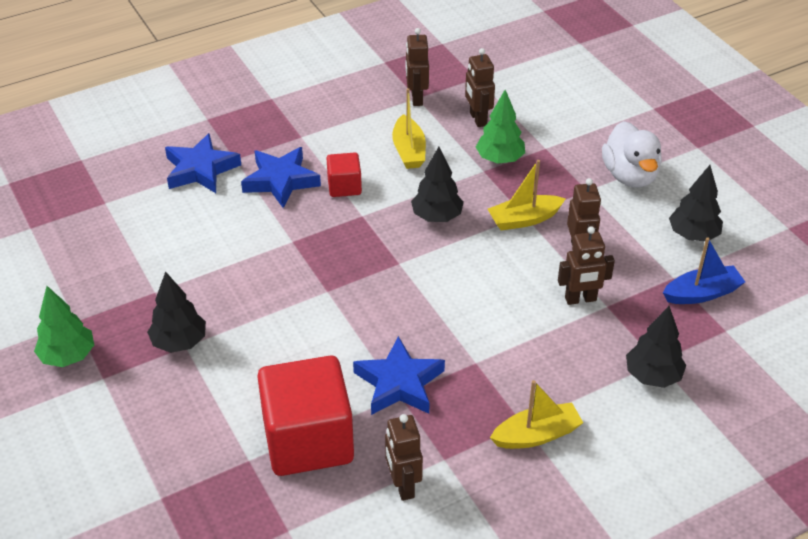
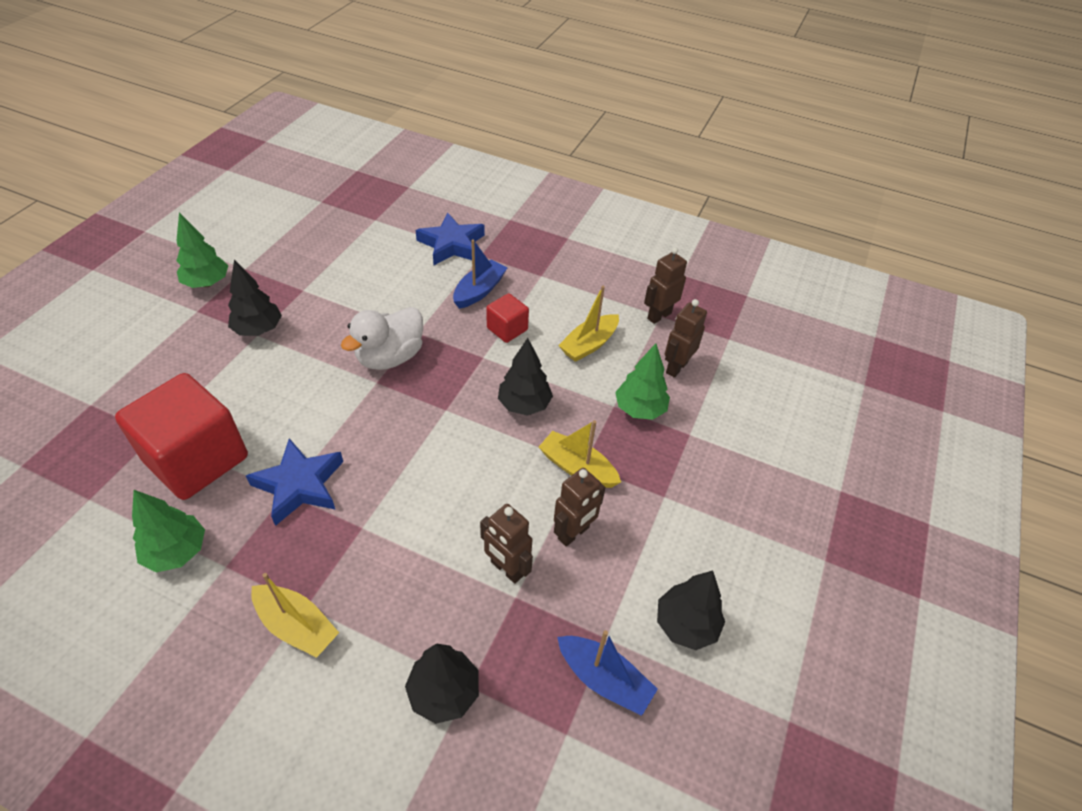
camera: 50 degrees right, 5 degrees up
blue star [241,147,321,208] -> blue boat [453,239,508,309]
brown robot [385,414,423,501] -> green tree [132,490,205,572]
white duck [602,121,662,188] -> white duck moved to [341,307,423,370]

